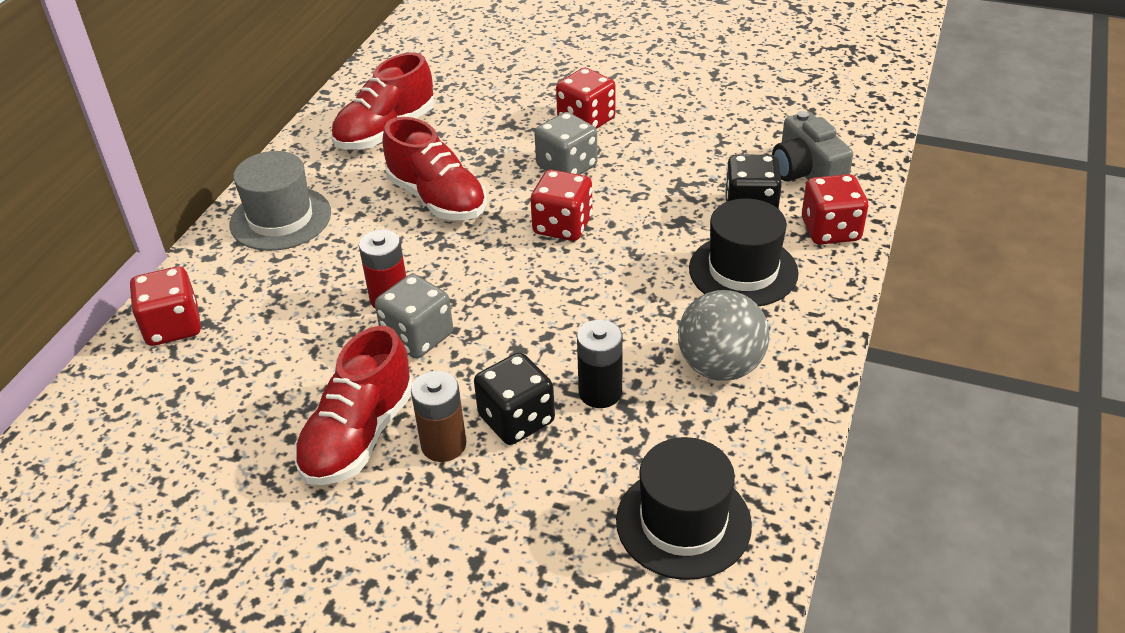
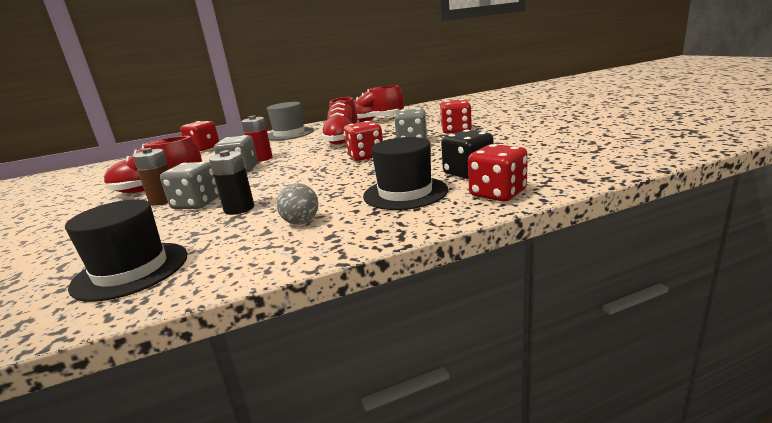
camera: 50 degrees right, 20 degrees down
black dice [474,352,555,445] -> grey dice [160,162,219,209]
grey ball [678,290,770,381] -> grey ball [276,183,319,225], size x0.58
grey camera [772,111,853,181] -> none

